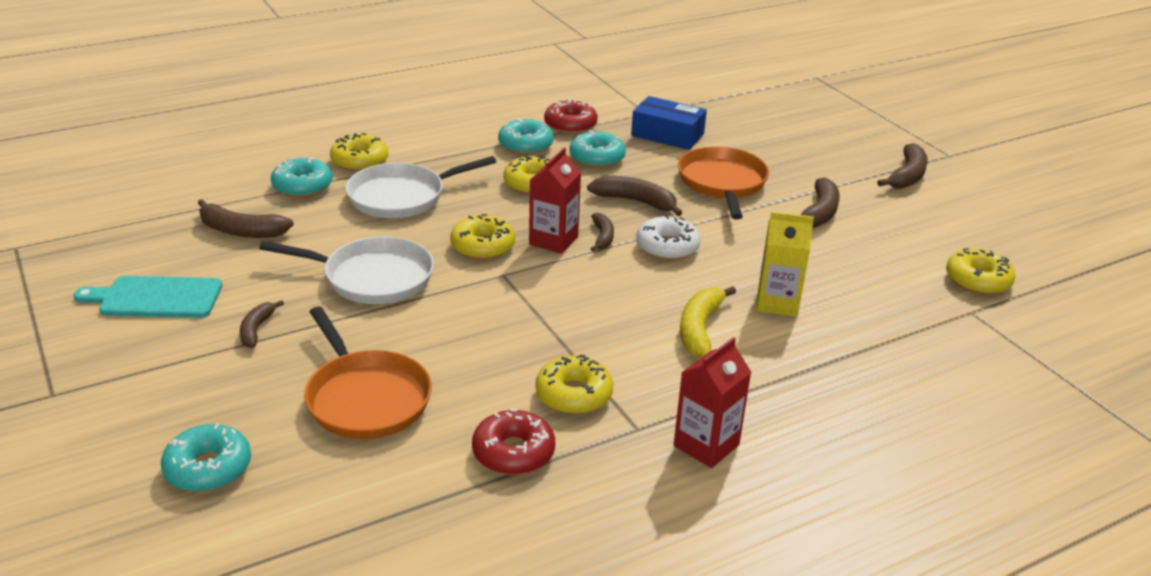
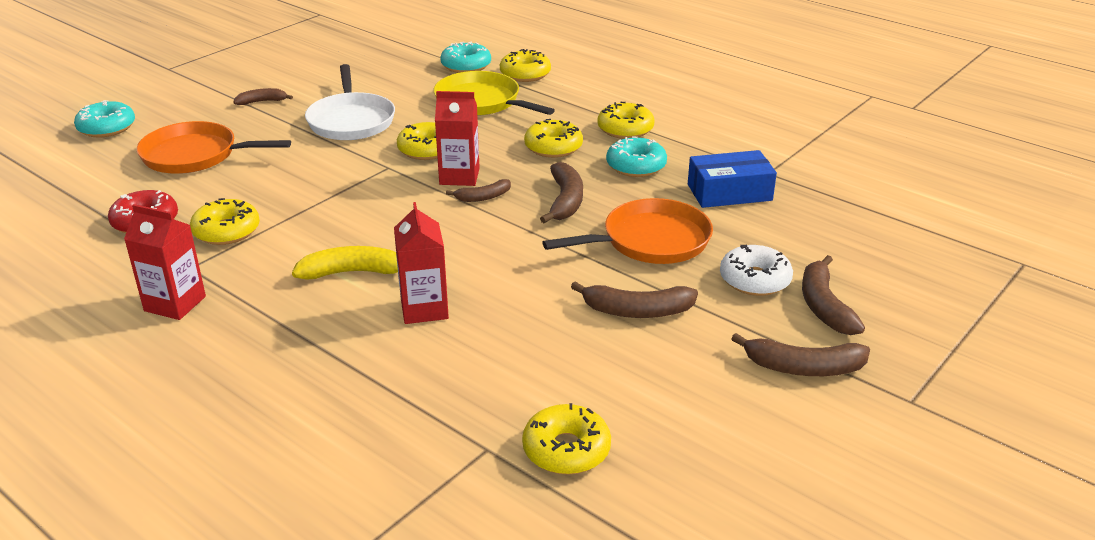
camera: 70 degrees right, 0 degrees up
turquoise cutting board [74,276,222,318] -> none
brown banana [198,199,294,238] -> brown banana moved to [802,255,865,335]
orange pan [304,307,432,439] -> orange pan turned 60 degrees clockwise [137,121,291,174]
white pan [346,156,496,218] -> yellow pan [434,71,555,116]
turquoise donut [498,119,554,155] -> yellow donut [597,102,654,139]
red donut [544,99,598,134] -> none
blue box [631,96,707,150] -> blue box turned 75 degrees clockwise [688,150,777,208]
white donut [636,215,701,260] -> white donut moved to [720,245,793,296]
yellow carton [757,212,814,317] -> red carton [394,202,449,324]

